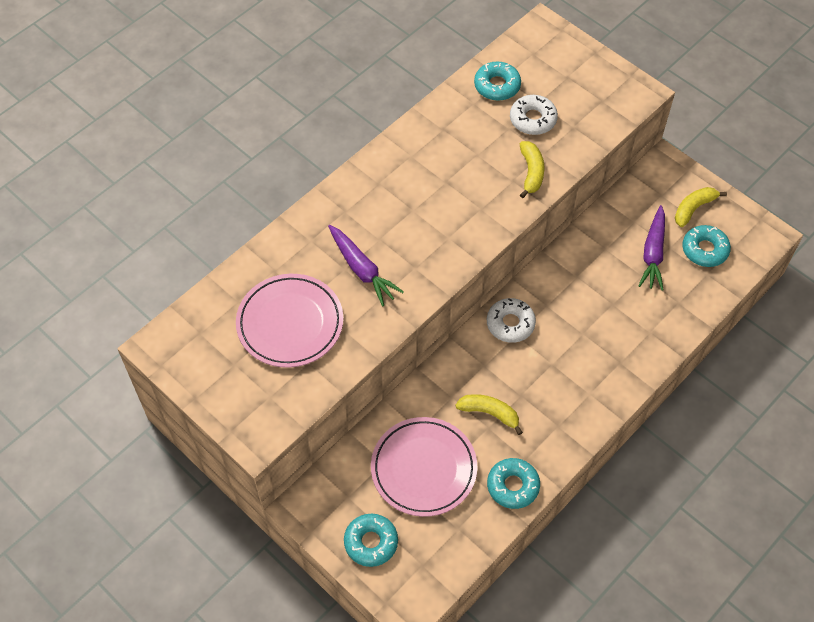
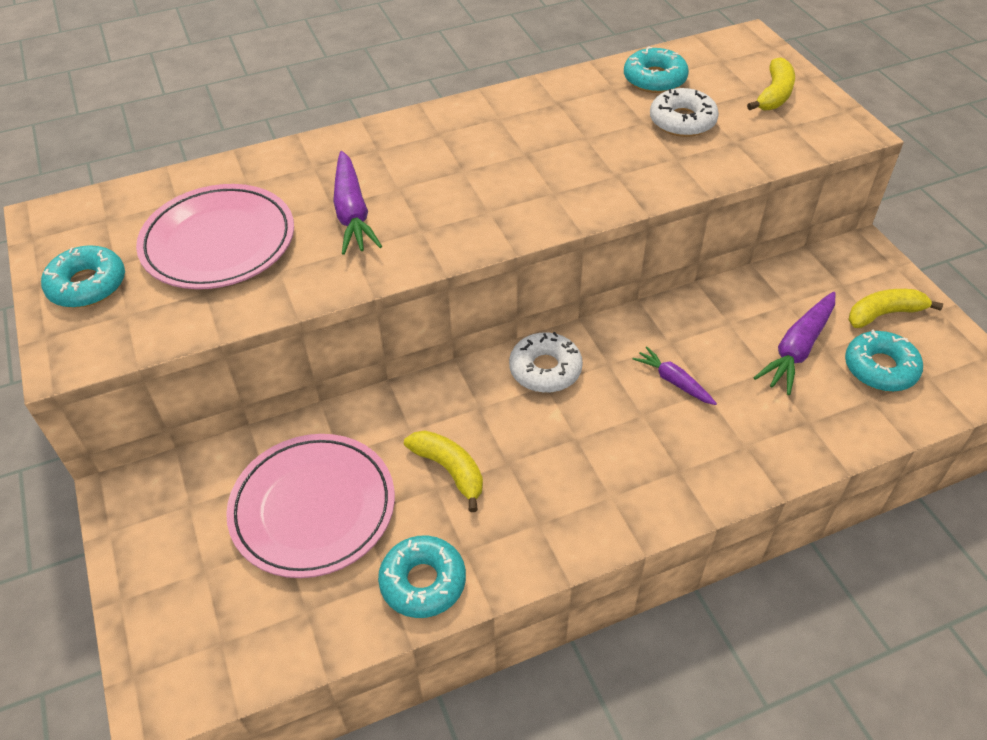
camera: 25 degrees right, 10 degrees down
turquoise donut [344,514,398,567] -> turquoise donut moved to [41,245,125,308]
yellow banana [520,141,545,198] -> yellow banana moved to [747,57,795,110]
none -> purple carrot [633,346,717,405]

